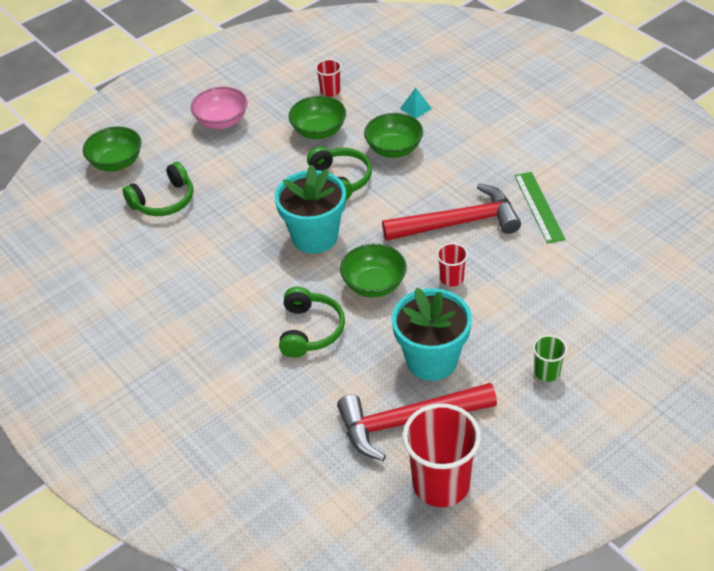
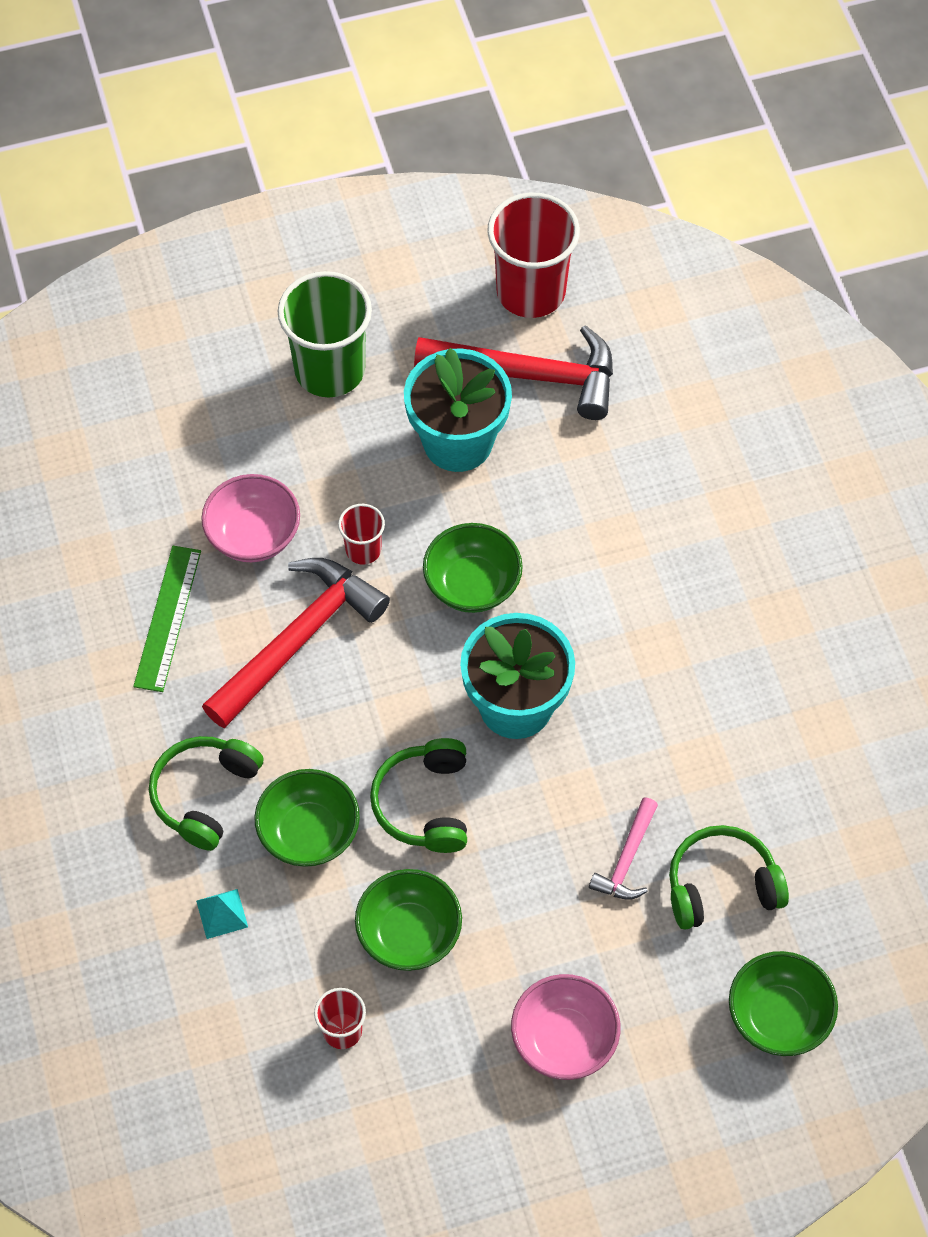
camera: 160 degrees left, 15 degrees up
green headphones [279,287,345,358] -> green headphones moved to [149,736,264,851]
red hammer [382,184,521,241] -> red hammer turned 120 degrees clockwise [202,558,390,728]
green cup [533,335,567,382] -> green cup [278,271,372,397], size x2.06
none -> pink bowl [201,474,300,562]
none -> pink hammer [589,797,658,900]

